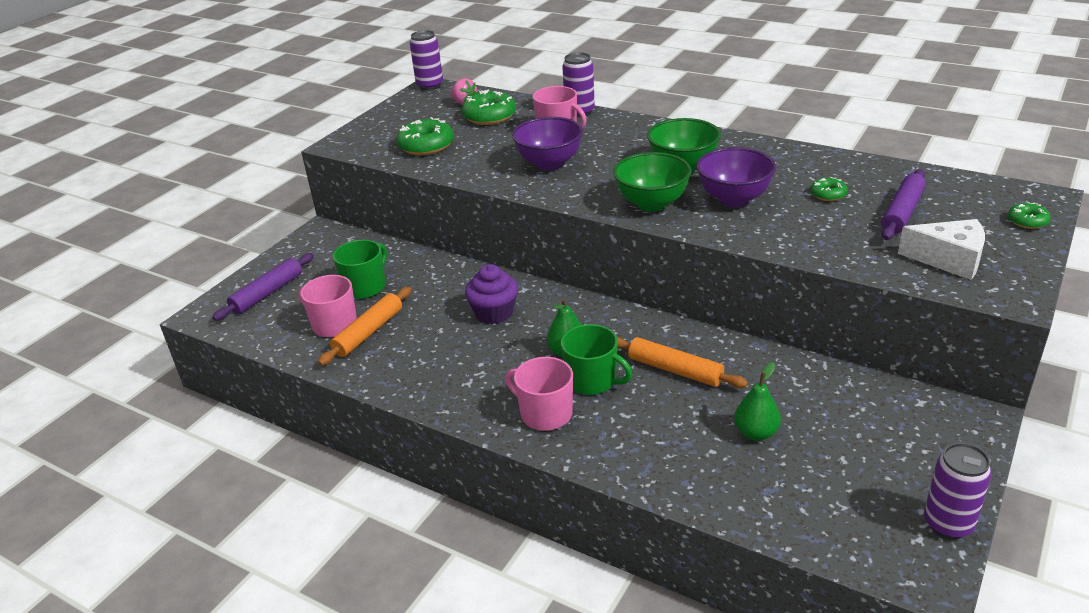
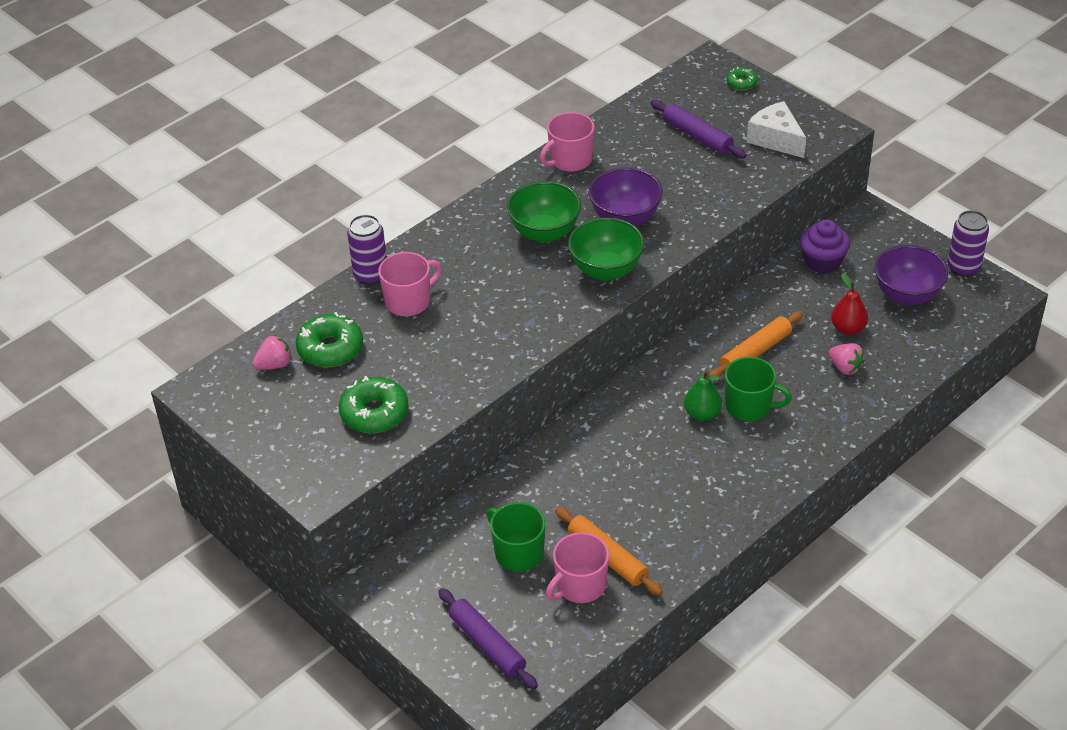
camera: 75 degrees left, 10 degrees up
purple can [410,30,443,90] -> none
purple cupcake [465,264,518,324] -> purple cupcake moved to [800,219,850,274]
pink mug [505,357,573,431] -> pink mug moved to [540,112,595,172]
purple bowl [512,117,583,170] -> purple bowl moved to [875,245,948,305]
green mug [561,324,633,395] -> green mug turned 60 degrees clockwise [725,357,792,421]
green pear [734,362,781,441] -> red pear [831,273,868,335]
green donut [811,177,848,201] -> none
white cheese [898,219,985,280] -> white cheese turned 75 degrees counterclockwise [747,101,806,158]
none -> pink strawberry [829,343,865,375]

